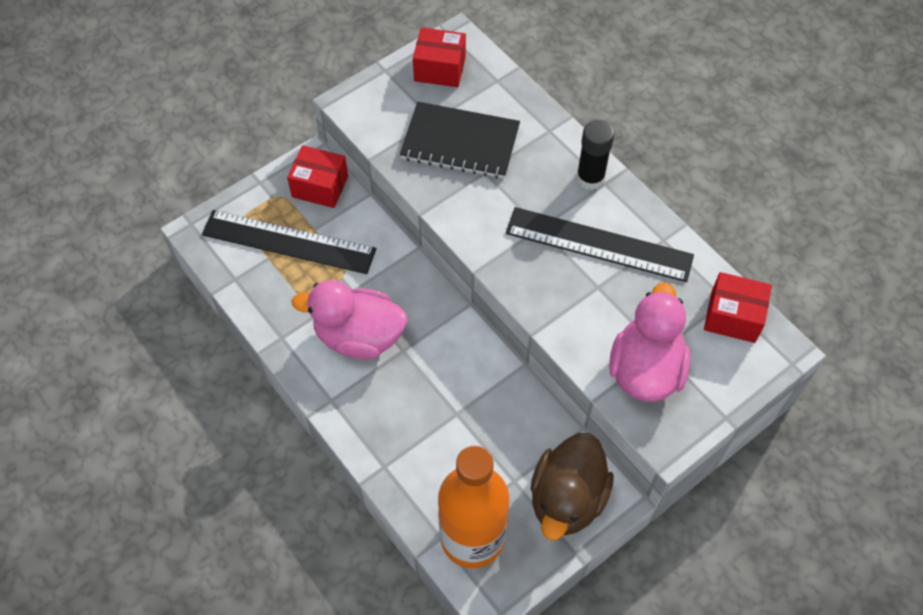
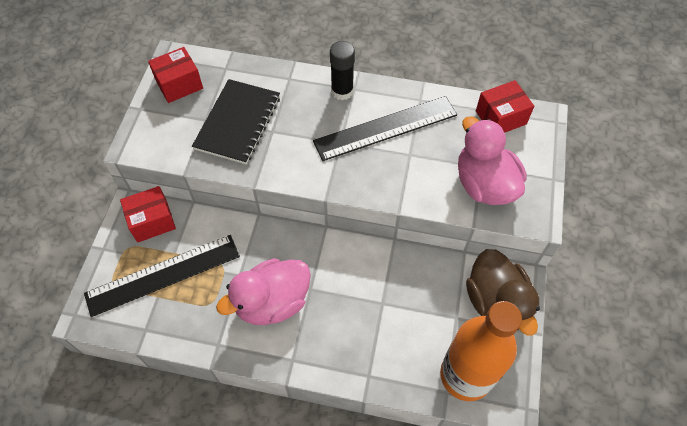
camera: 40 degrees left, 0 degrees up
black notebook [400,102,520,179] -> black notebook turned 45 degrees counterclockwise [192,79,280,165]

